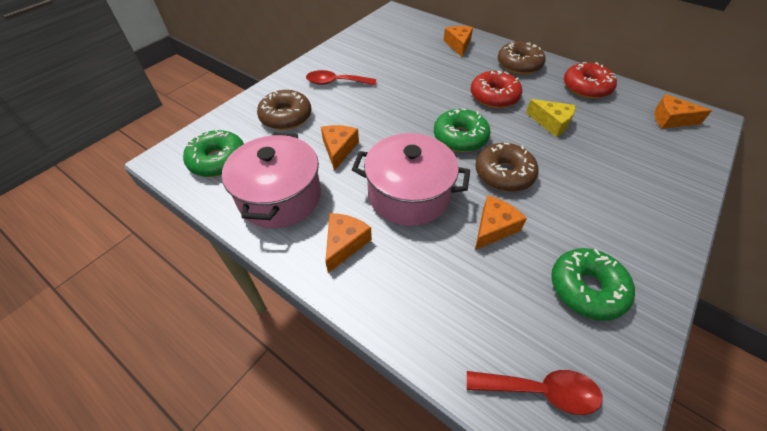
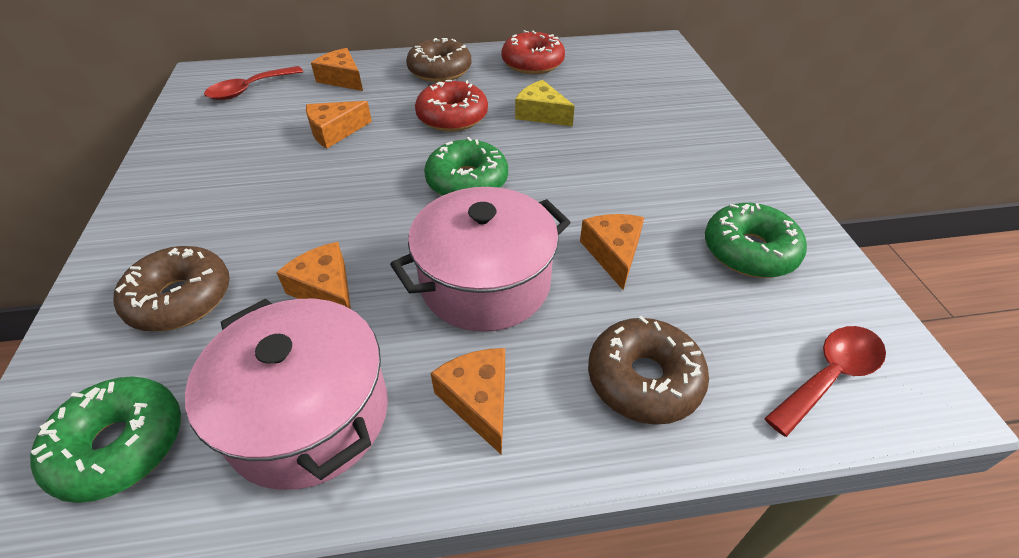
camera: 45 degrees left, 5 degrees down
red spoon [306,70,376,85] -> red spoon moved to [204,66,303,100]
brown donut [475,143,538,192] -> brown donut moved to [588,316,709,425]
yellow cheese [526,99,576,137] -> yellow cheese turned 135 degrees counterclockwise [515,80,575,126]
orange cheese [654,94,712,129] -> orange cheese moved to [306,101,372,148]

